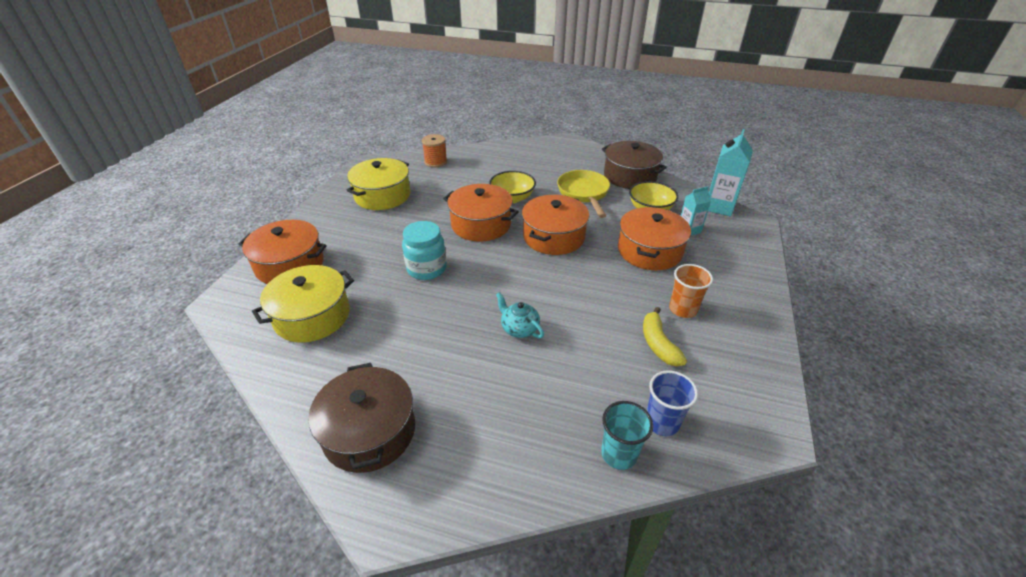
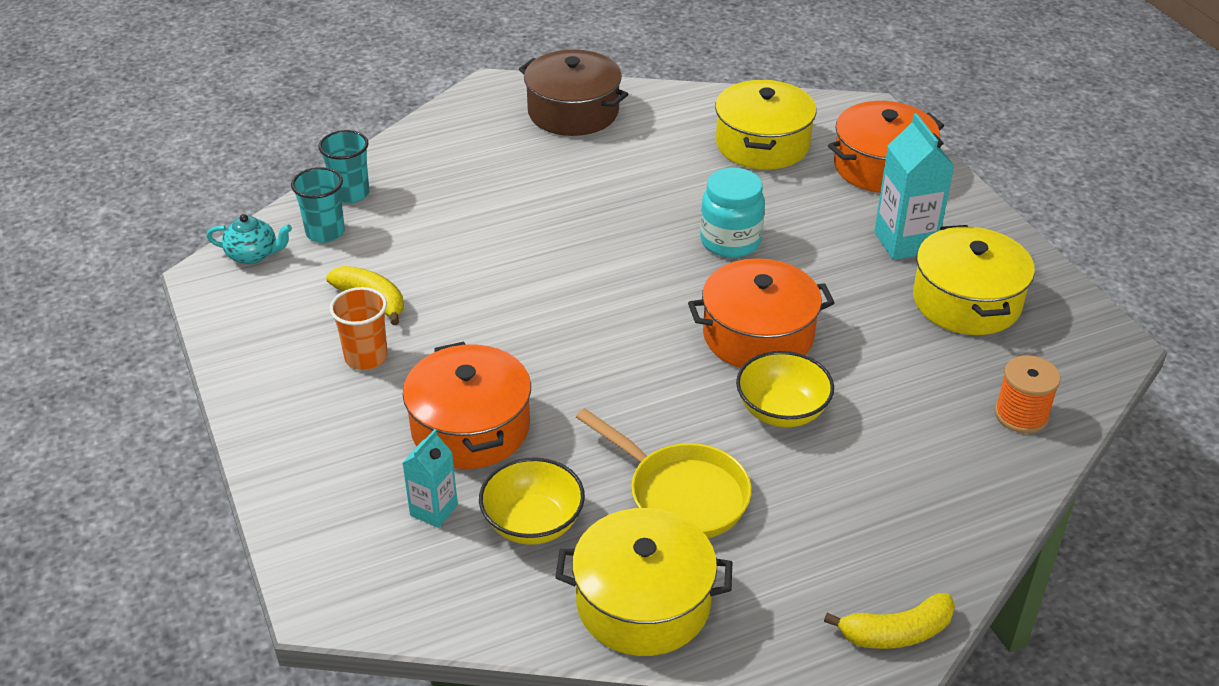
camera: 140 degrees right, 0 degrees up
turquoise teapot [496,292,544,338] -> turquoise teapot moved to [206,214,292,264]
orange pot [522,195,589,255] -> none
brown pot [602,141,667,189] -> yellow pot [555,508,732,656]
blue cup [647,371,698,436] -> turquoise cup [291,167,345,243]
turquoise carton [708,129,753,216] -> turquoise carton moved to [874,113,954,260]
none -> yellow banana [824,593,955,649]

